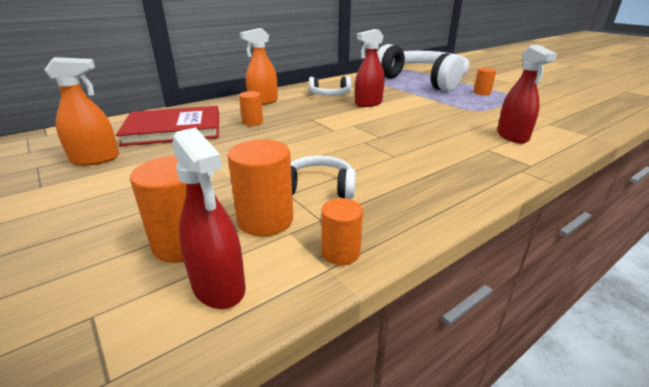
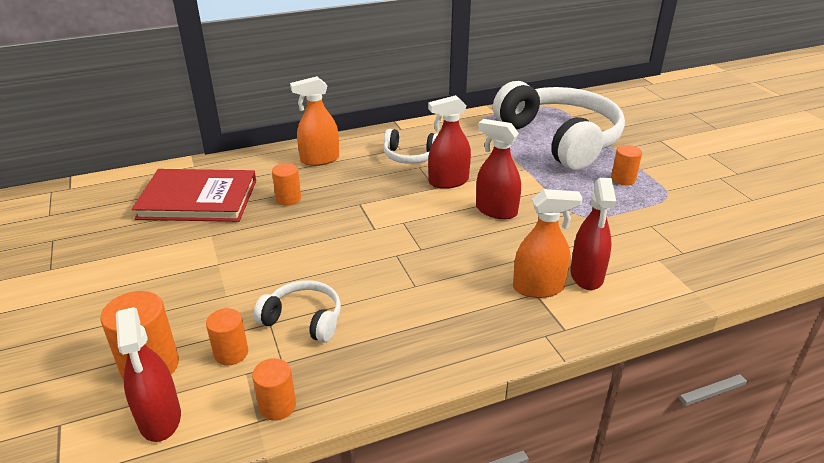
camera: 15 degrees right, 5 degrees up
orange spray bottle [44,57,119,166] -> orange spray bottle moved to [513,189,583,298]
orange cylinder [227,139,293,236] -> orange cylinder [206,308,248,365], size x0.62
none -> red spray bottle [476,119,521,219]

